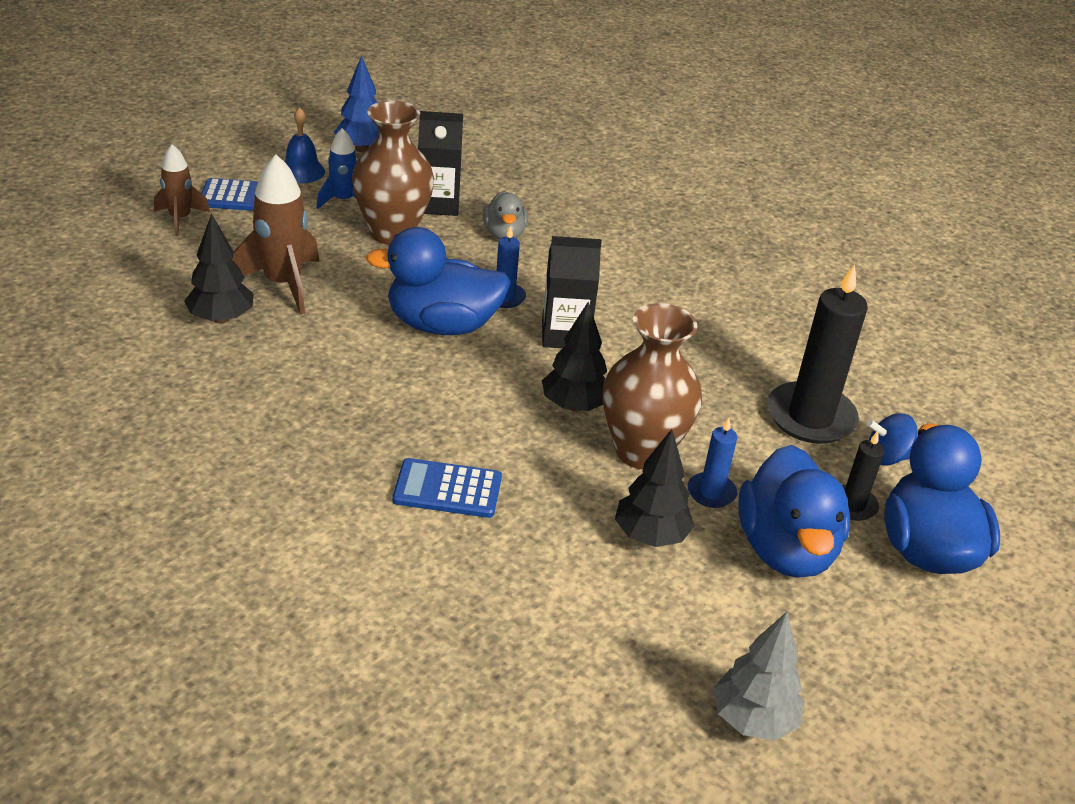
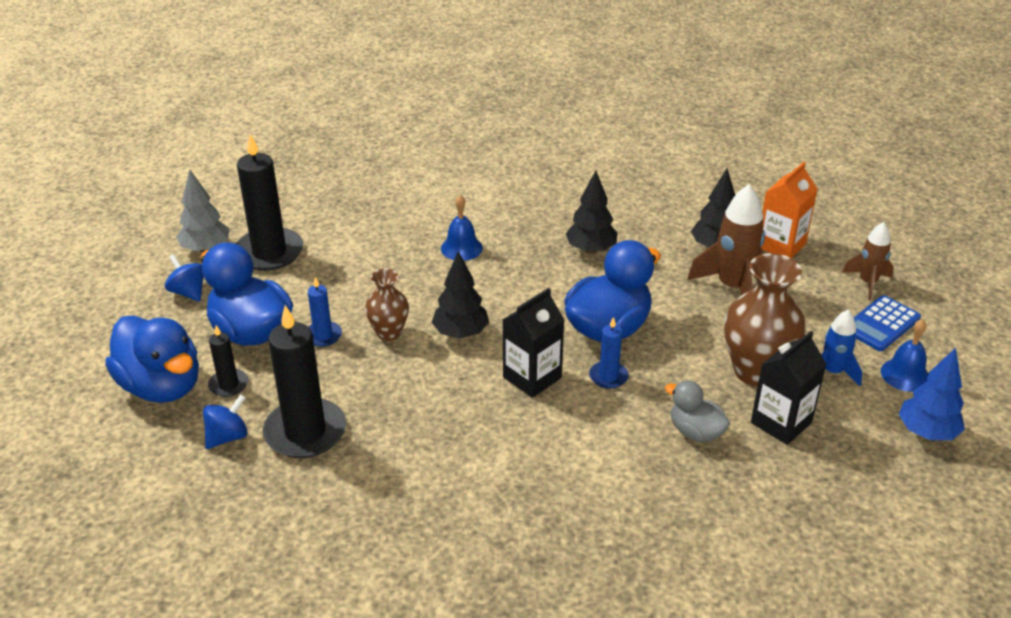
camera: 140 degrees right, 0 degrees up
blue calculator [393,458,502,518] -> blue bell [441,195,483,261]
brown vase [603,303,702,469] -> brown vase [365,268,409,341], size x0.57
black tree [615,429,694,547] -> black tree moved to [565,170,618,254]
none -> blue spinning top [165,254,204,302]
none -> black candle [236,134,303,271]
none -> orange carton [761,162,818,258]

